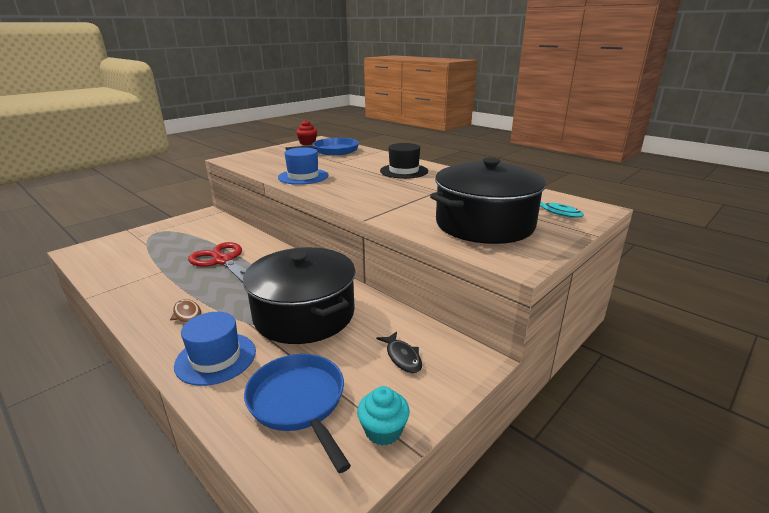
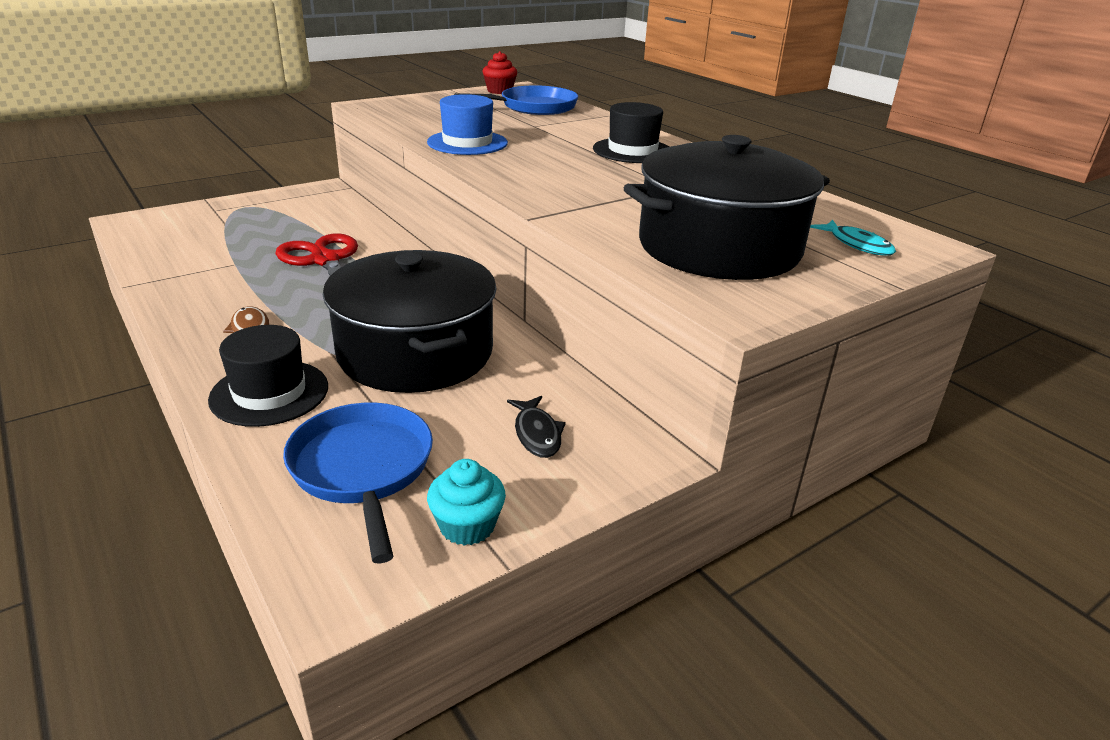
camera: 10 degrees right, 5 degrees up
blue hat [174,312,256,386] -> black hat [208,325,328,427]

